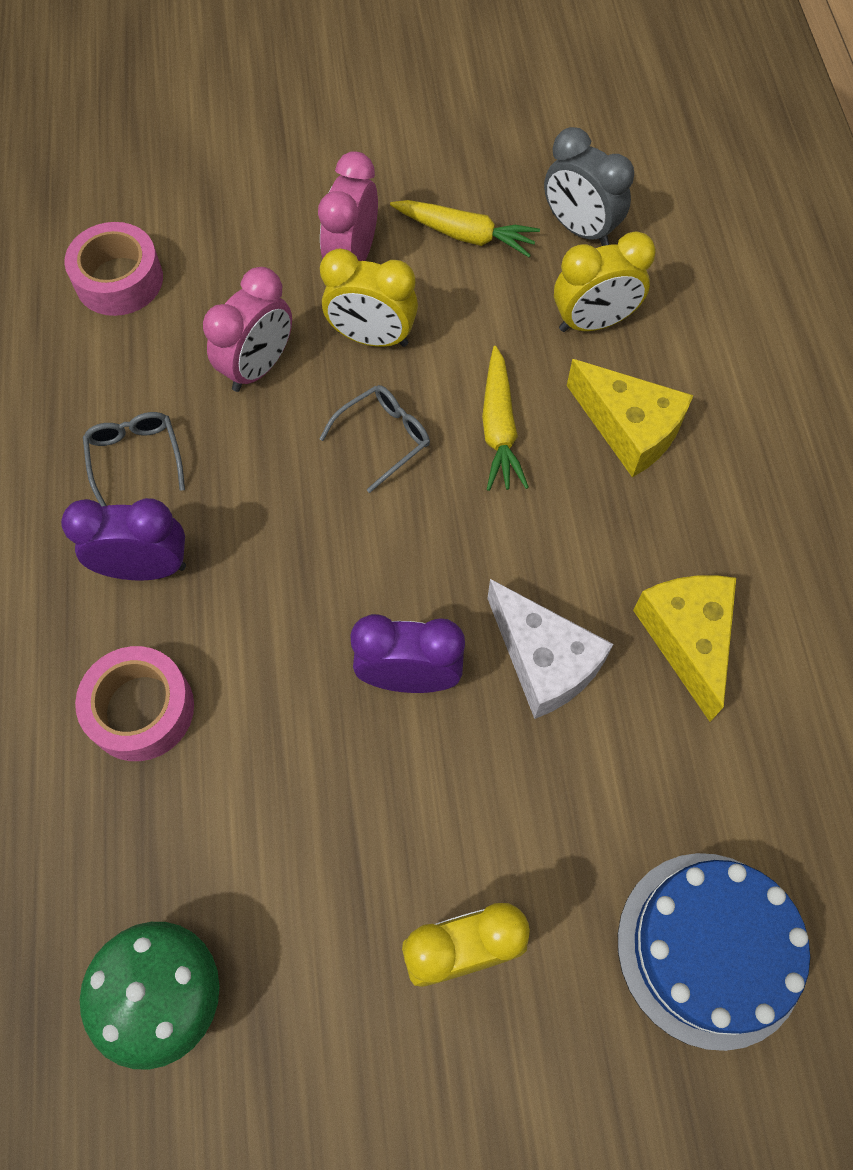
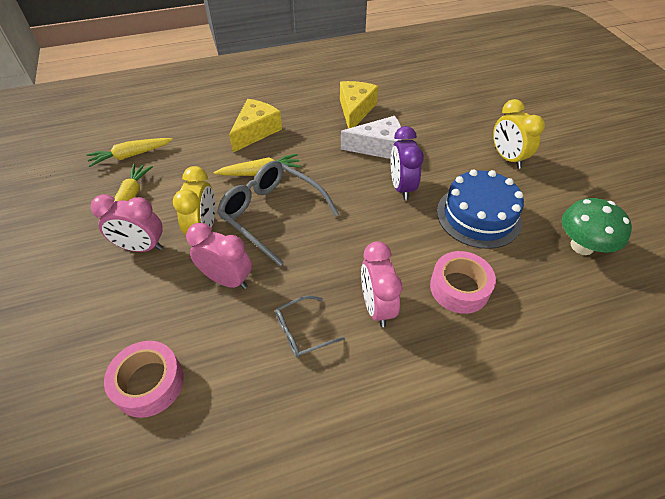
camera: 100 degrees left, 15 degrees down
purple clock [61,498,186,581] -> pink clock [361,241,402,327]
grey glasses [319,385,430,493] -> grey glasses [217,161,339,266], size x1.90
white cheese [487,579,613,719] -> white cheese turned 45 degrees clockwise [341,116,402,159]
grey clock [544,127,634,246] -> yellow carrot [86,138,173,167]
yellow clock [554,231,656,332] -> none
blue cake [618,853,810,1051] -> blue cake moved to [437,169,524,249]
yellow cheese [633,575,736,722] -> yellow cheese turned 120 degrees clockwise [340,81,378,129]

